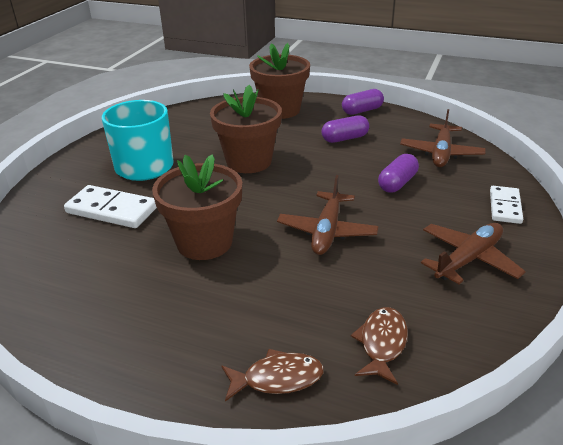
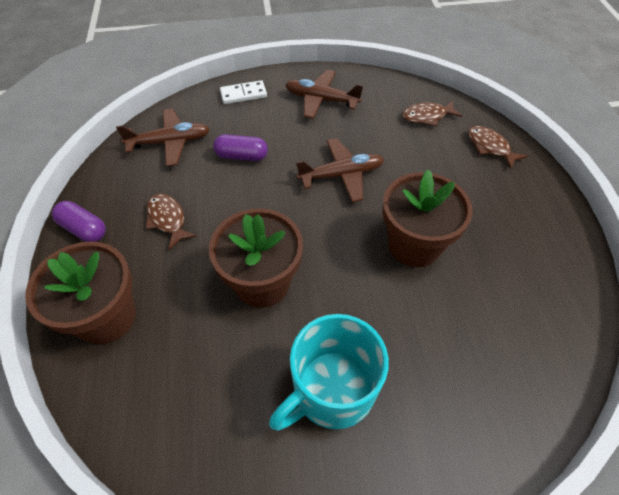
camera: 120 degrees left, 20 degrees up
white domino [64,185,157,228] -> none
purple capsule [322,115,369,143] -> brown fish [146,194,197,250]

